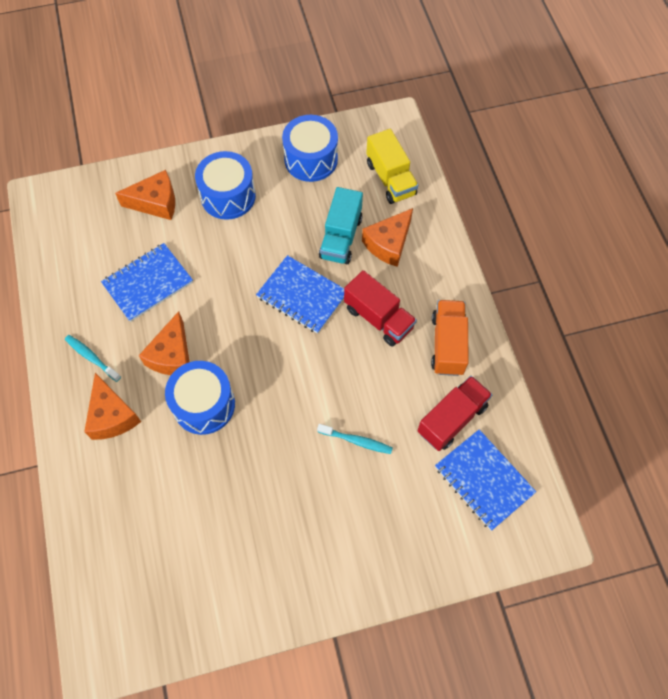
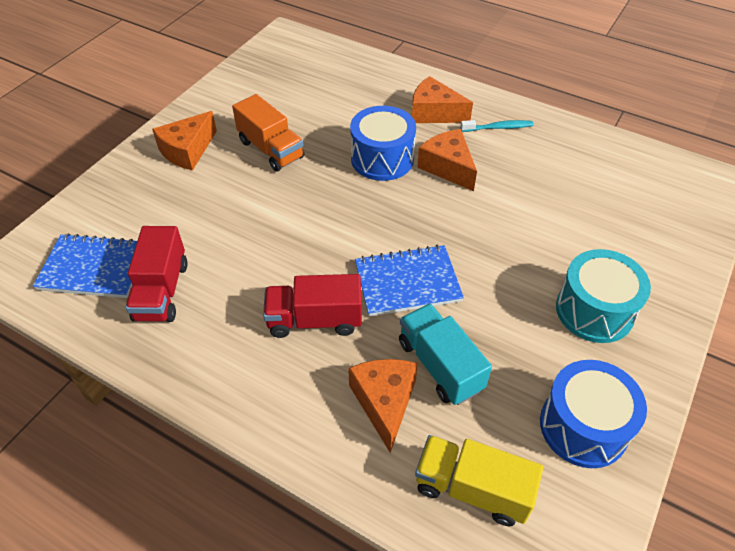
camera: 135 degrees right, 15 degrees down
blue notebook [101,243,193,322] -> none
orange cheese [115,170,175,220] -> orange cheese moved to [152,111,217,170]
blue drum [195,151,256,220] -> turquoise drum [556,249,651,343]
turquoise toothbrush [317,424,393,454] -> none
orange truck [431,300,469,376] -> orange truck moved to [232,94,304,171]

